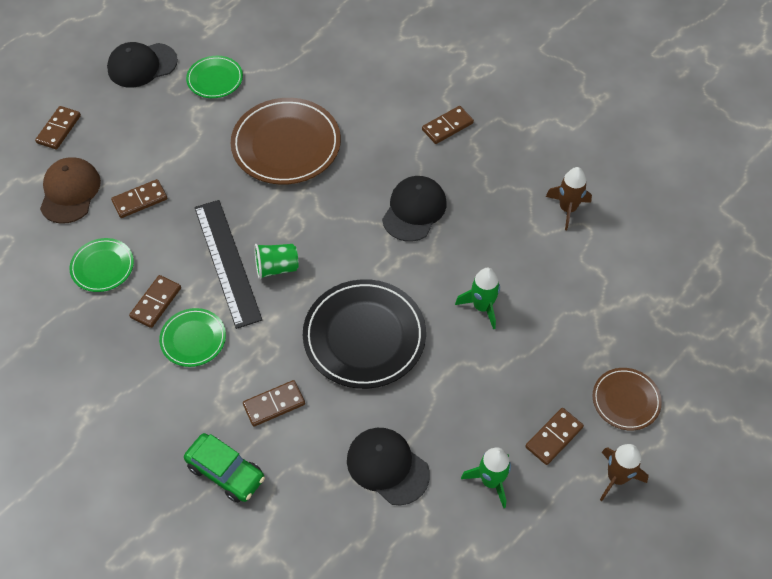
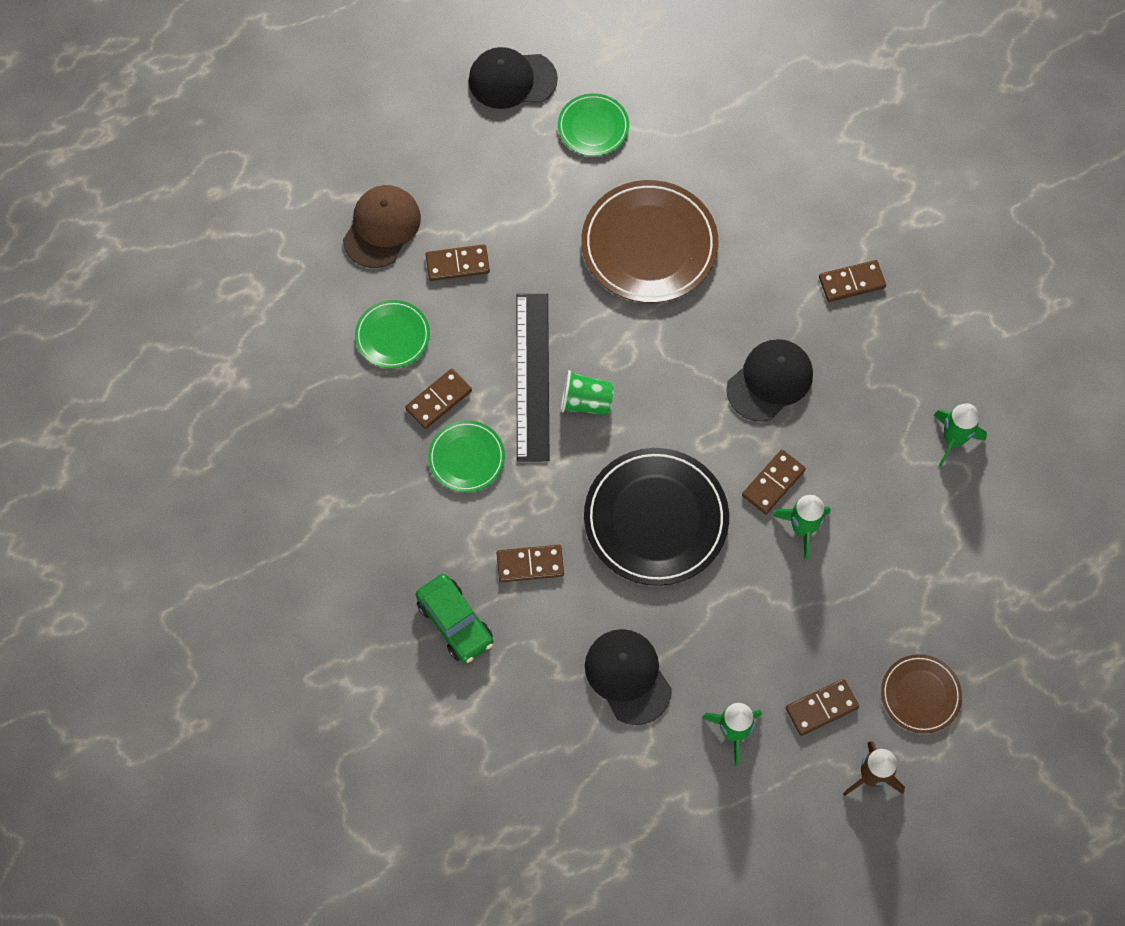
camera: 20 degrees right, 10 degrees up
brown domino [35,106,81,149] -> brown domino moved to [742,450,806,514]
brown rocket [546,167,592,230] -> green rocket [934,403,987,467]

